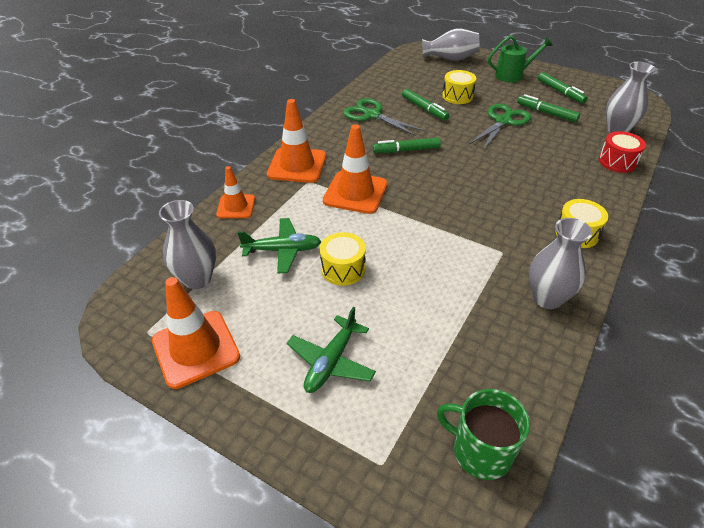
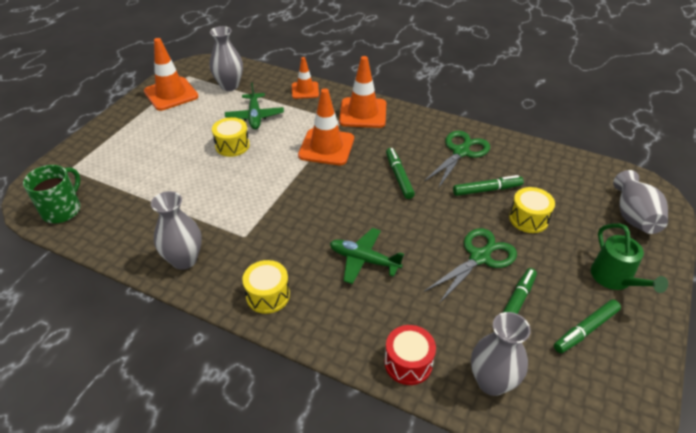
camera: 85 degrees right, 0 degrees up
green plane [287,306,376,393] -> green plane moved to [330,228,404,284]
green marker [402,89,449,121] -> green marker turned 150 degrees counterclockwise [453,175,524,196]
green scissors [470,104,531,149] -> green scissors turned 75 degrees counterclockwise [424,228,517,304]

